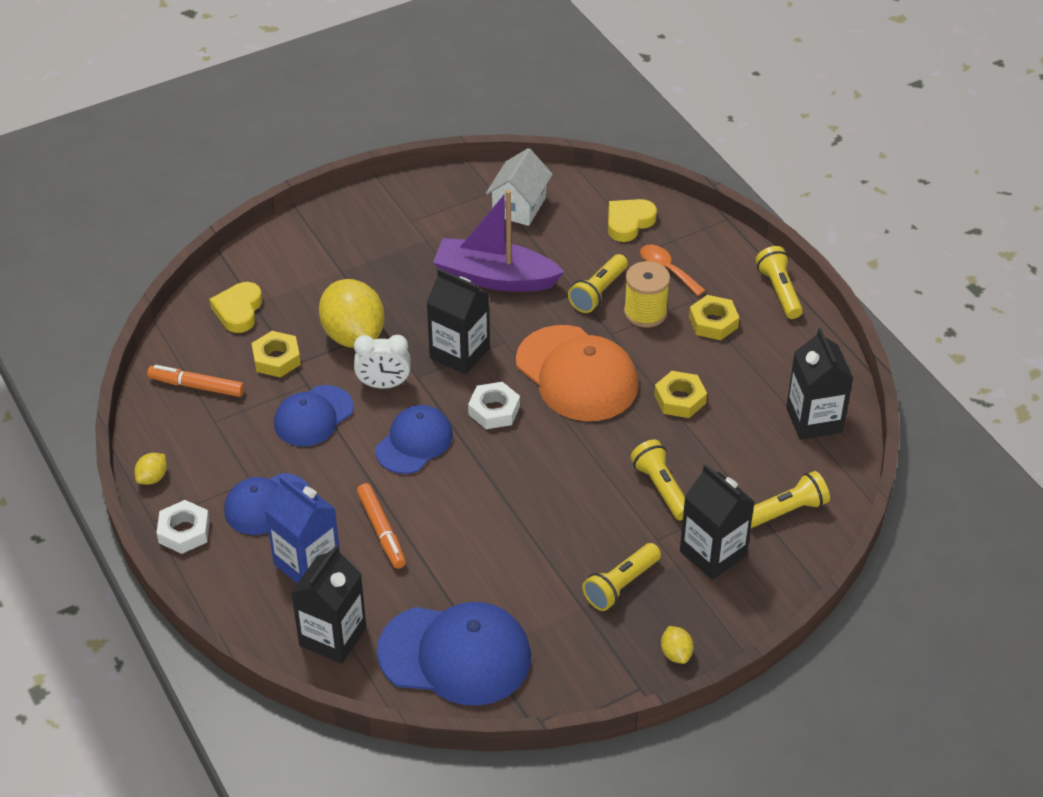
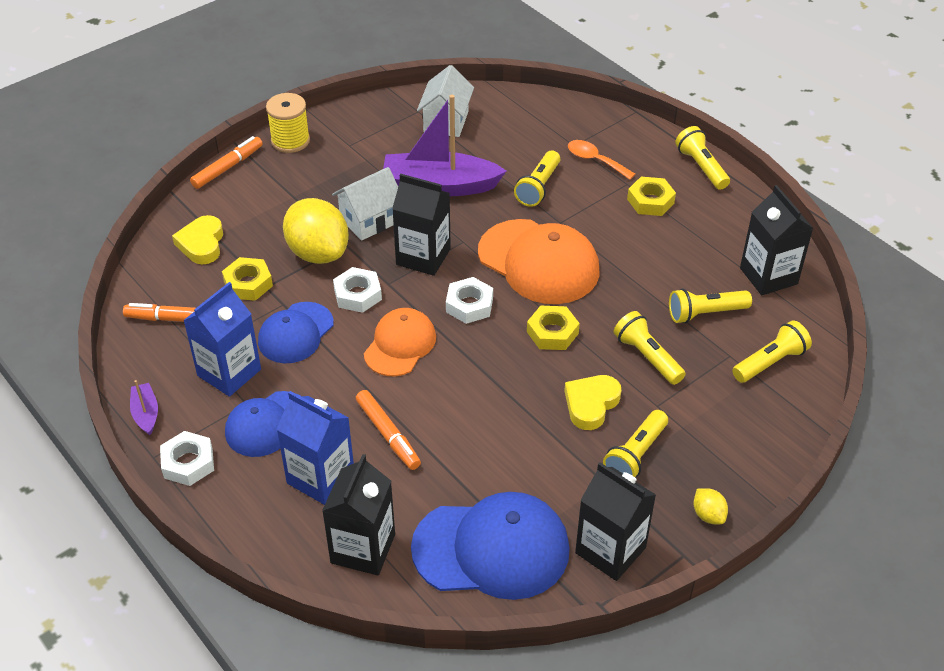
camera: 10 degrees left, 0 degrees up
yellow lemon [134,453,167,485] -> purple boat [130,380,158,435]
white clock [354,335,411,389] -> white nut [333,267,382,313]
blue cap [375,405,453,474] -> orange cap [364,308,436,376]
yellow heart [608,199,657,242] -> yellow heart moved to [564,375,621,430]
yellow spool [624,261,670,327] -> yellow spool moved to [266,93,310,153]
yellow nut [654,371,707,418] -> yellow nut moved to [527,306,580,350]
black carton [680,464,755,580] -> black carton moved to [575,462,656,581]
none -> blue carton [183,282,261,397]
none -> orange marker [190,136,263,189]
none -> white house [332,167,398,241]
none -> yellow flashlight [669,289,752,323]

